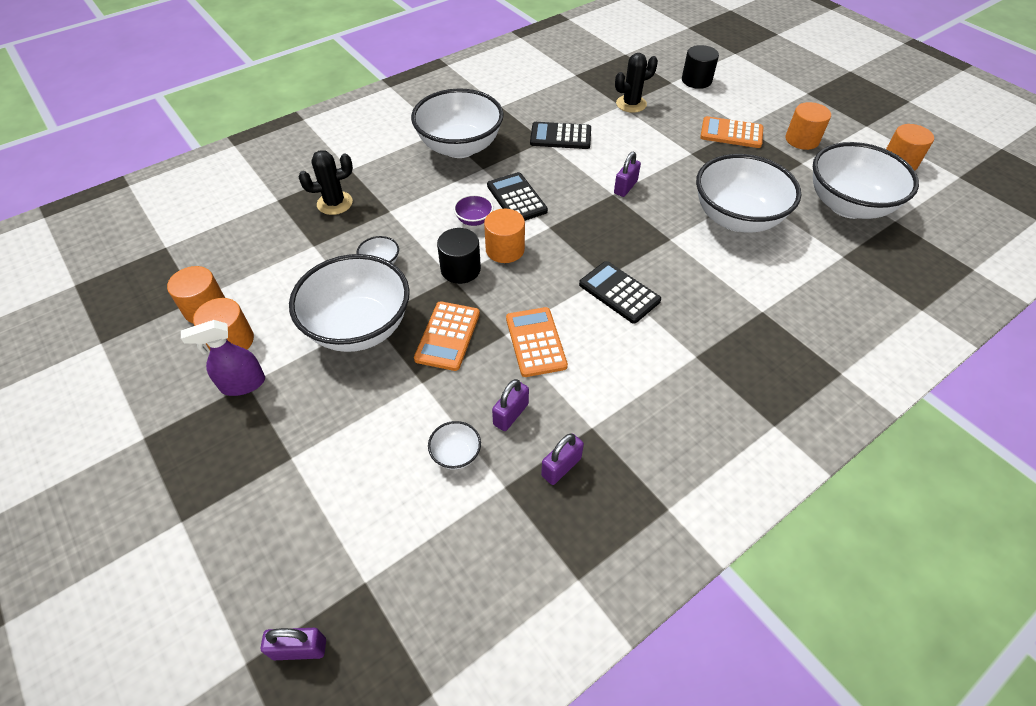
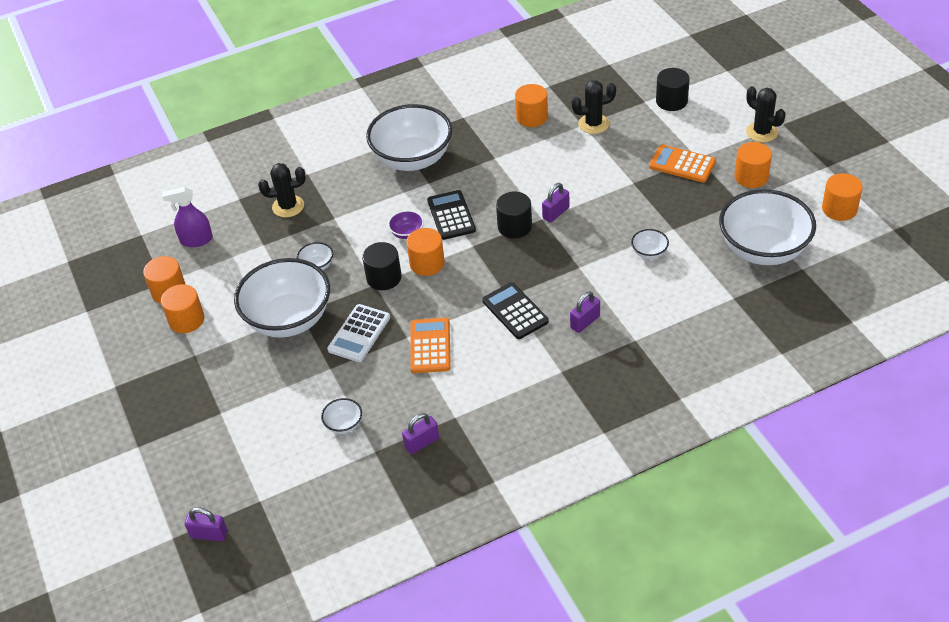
camera: 15 degrees right, 5 degrees down
purple spray bottle [181,320,265,396] -> purple spray bottle moved to [162,187,213,247]
orange calculator [414,301,480,371] -> white calculator [327,304,390,362]
purple padlock [492,379,529,431] -> purple padlock moved to [570,292,600,333]
black calculator [530,122,591,149] -> none
white bowl [696,154,801,232] -> white bowl [631,229,669,259], size x0.40
none -> black cylinder [496,192,532,238]
none -> orange cylinder [515,84,548,127]
none -> black cactus [746,86,786,142]

